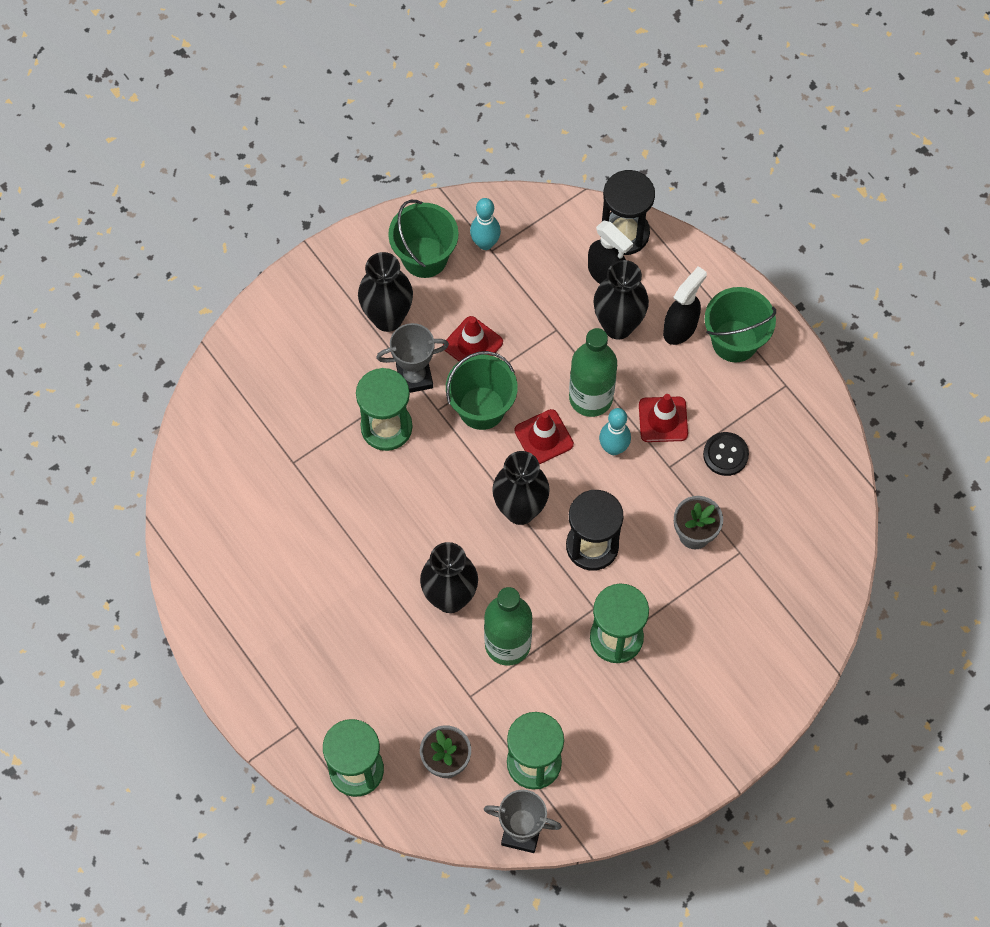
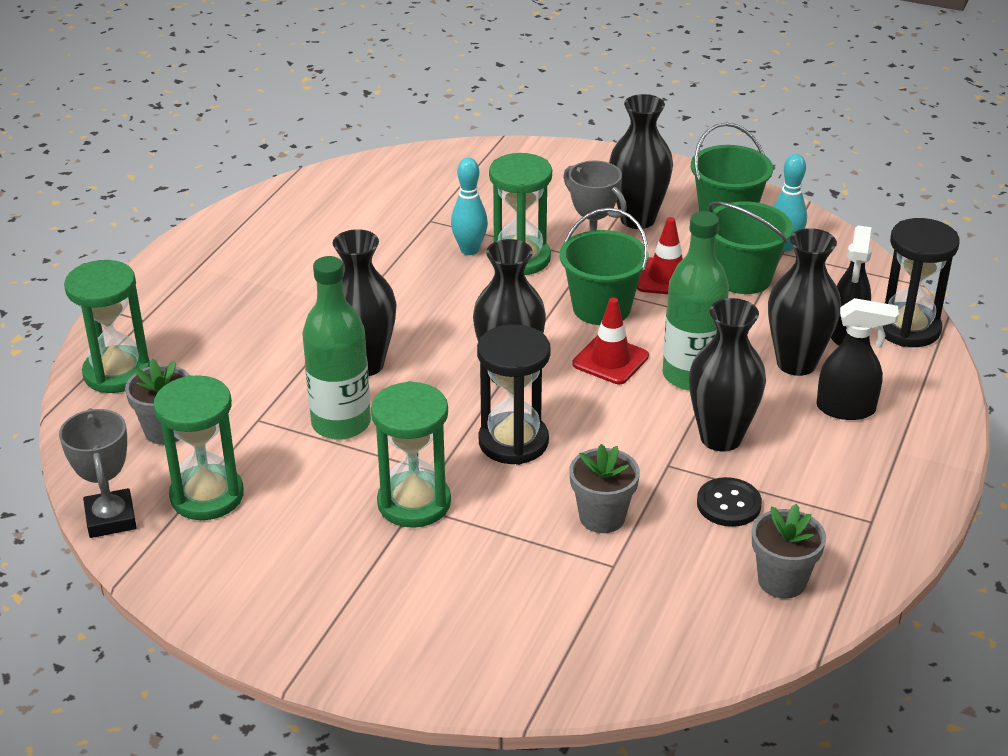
camera: 60 degrees right, 30 degrees down
turquoise bowling pin [599,408,631,455] -> turquoise bowling pin moved to [451,157,488,255]
red traffic cone [639,394,688,442] -> black vase [689,298,766,451]
green bucket [705,287,776,362] -> green bucket moved to [708,201,793,294]
none -> grey flower pot [752,504,826,599]

